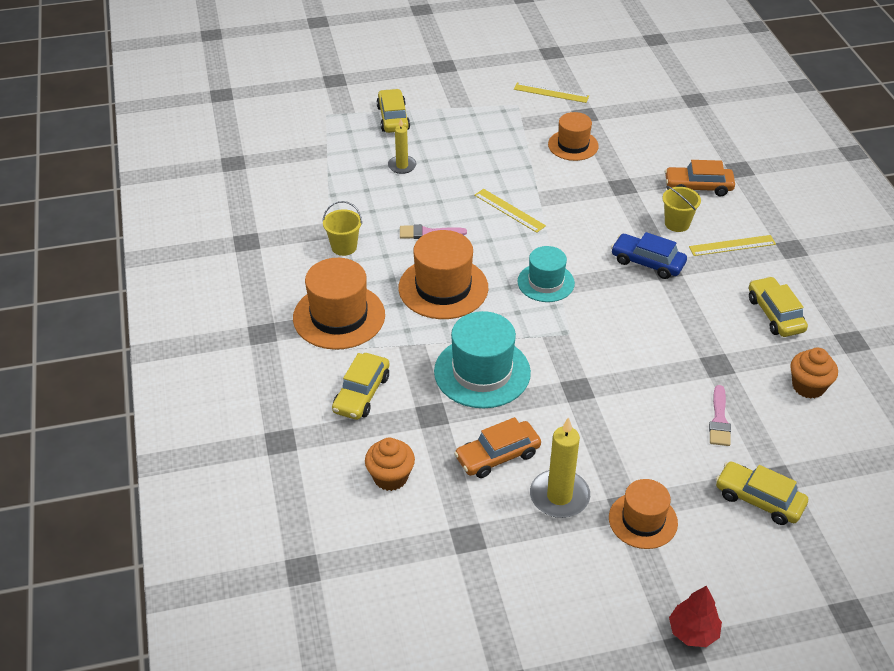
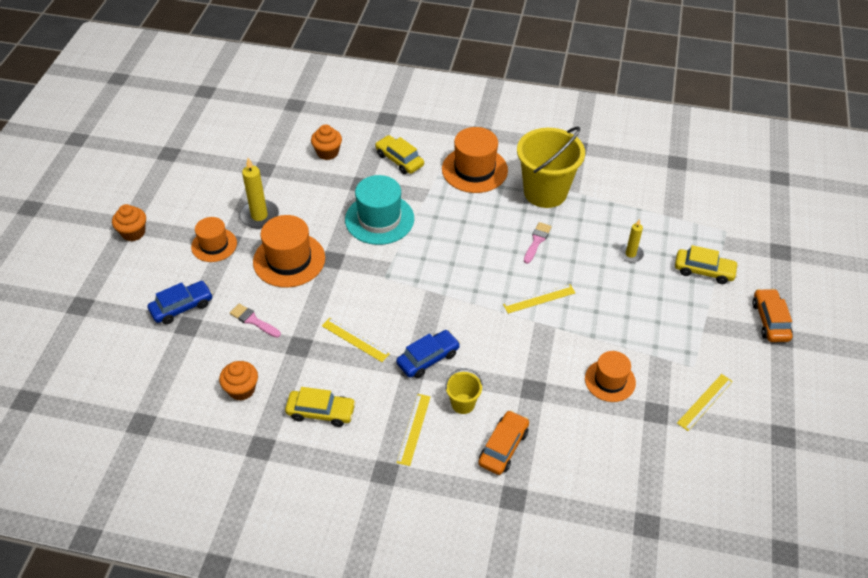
camera: 115 degrees right, 5 degrees up
yellow bucket [322,201,362,256] -> yellow bucket [517,127,585,208], size x2.19
orange hat [399,230,488,319] -> orange hat moved to [253,215,325,288]
orange car [454,417,541,478] -> orange car moved to [752,289,793,342]
turquoise hat [517,246,575,302] -> none
red tree [669,585,722,647] -> orange cupcake [112,204,146,241]
yellow car [716,461,808,525] -> blue car [147,281,213,324]
none -> yellow ruler [322,318,390,362]

